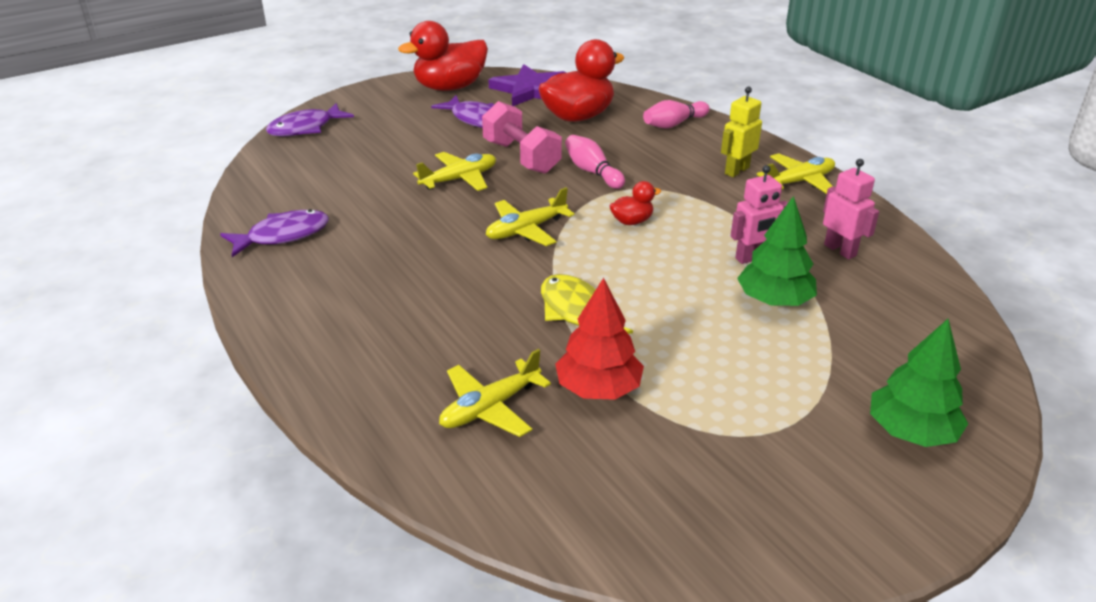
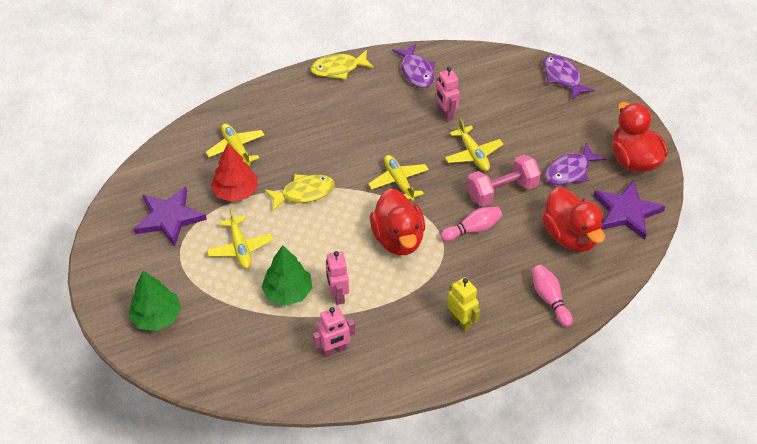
camera: 100 degrees right, 15 degrees up
red duck [610,181,661,225] -> red duck [370,188,425,255], size x2.13
yellow plane [757,153,835,194] -> yellow plane moved to [207,208,273,269]
none -> purple star [134,186,207,247]
none -> yellow fish [310,50,374,79]
none -> pink robot [435,67,460,121]

